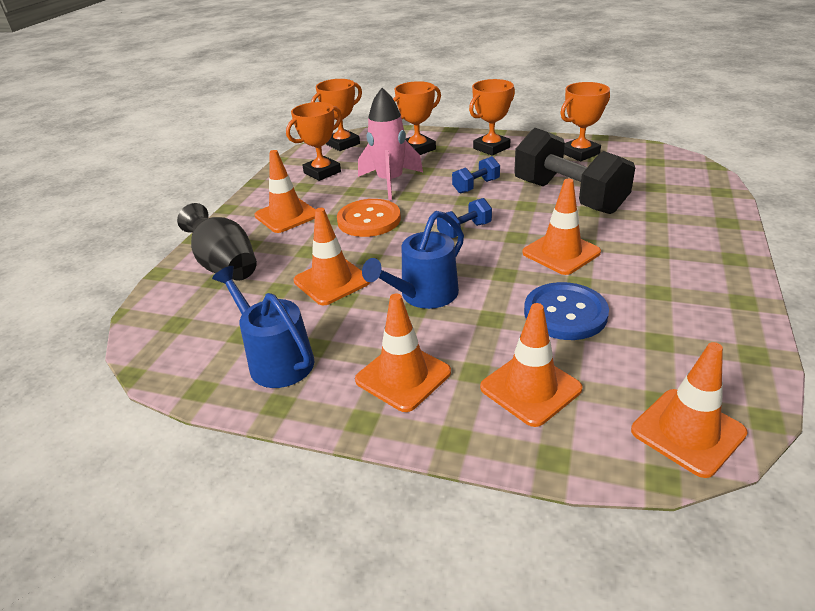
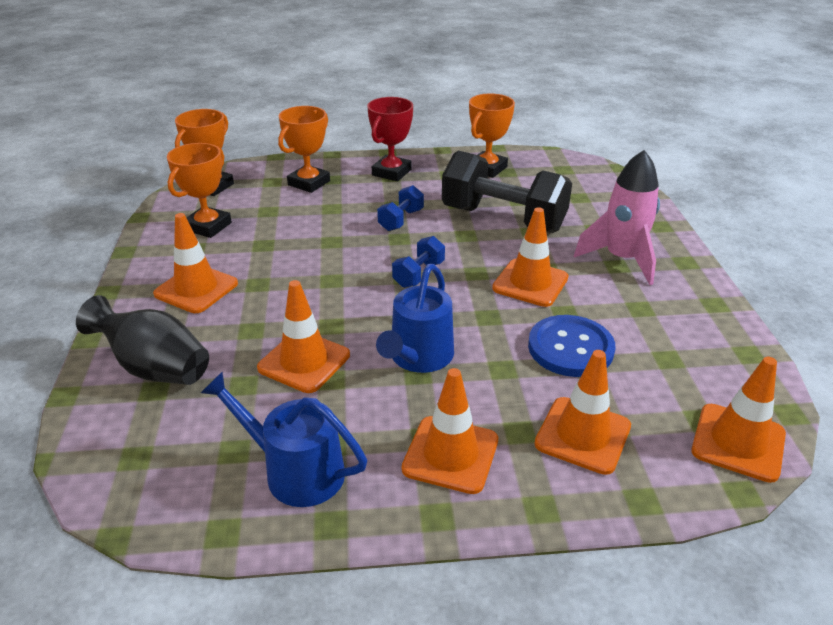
camera: 25 degrees left, 0 degrees up
orange button [337,199,401,237] -> none
pink rocket [358,88,423,200] -> pink rocket moved to [574,150,660,285]
orange trophy [469,79,515,156] -> red trophy [367,97,413,181]

